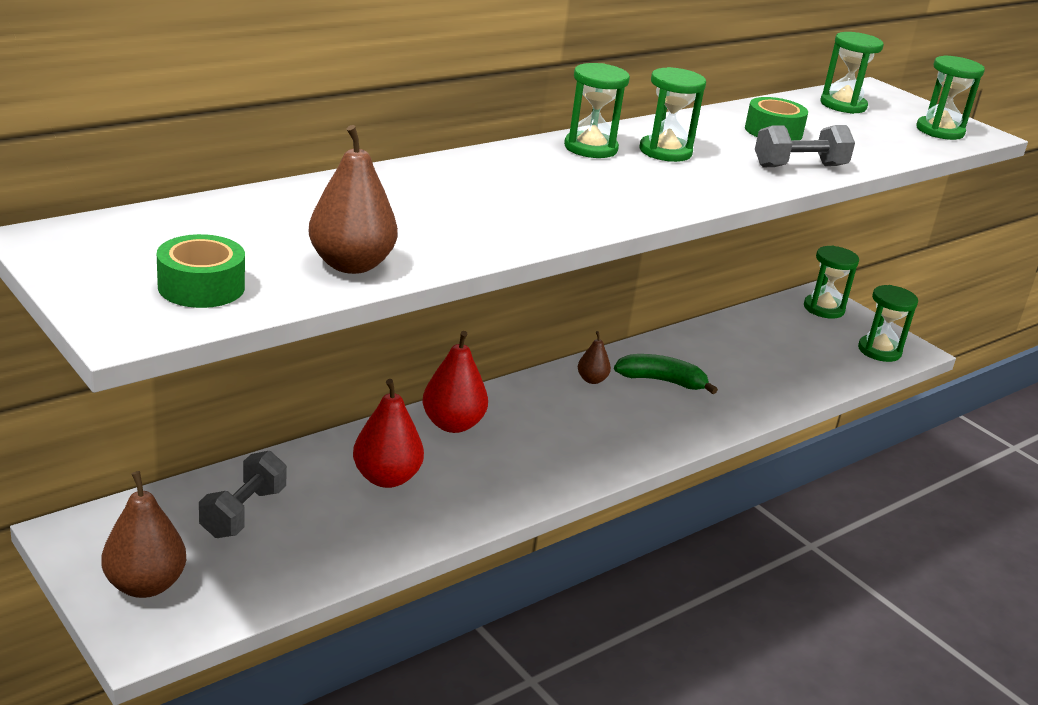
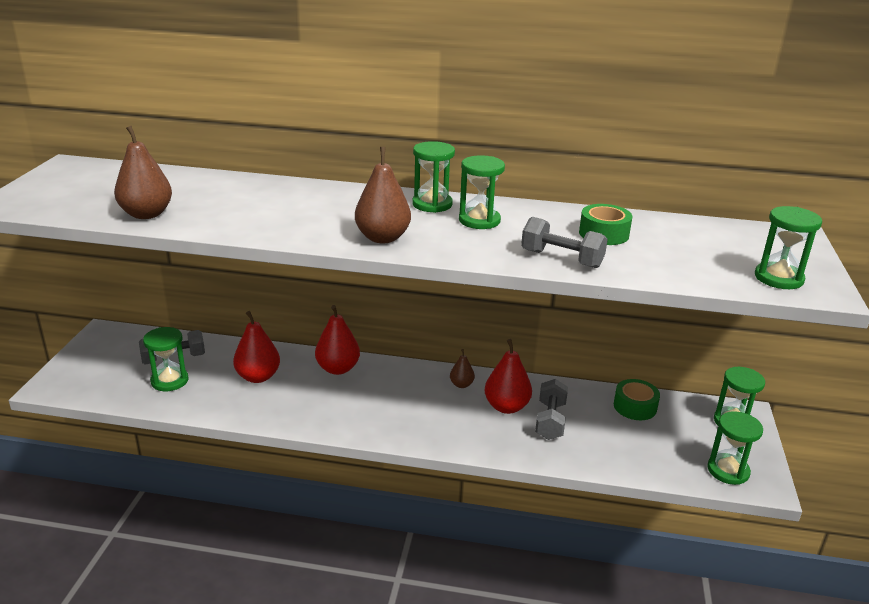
camera: 50 degrees right, 0 degrees up
brown pear [101,471,186,598] -> brown pear moved to [355,147,411,243]
green tape [157,234,245,308] -> green tape moved to [614,379,660,420]
green banana [614,354,718,394] -> red pear [485,339,532,414]
green hourglass [821,32,884,114] -> green hourglass moved to [143,327,188,391]
none -> grey dumbbell [535,379,568,440]

